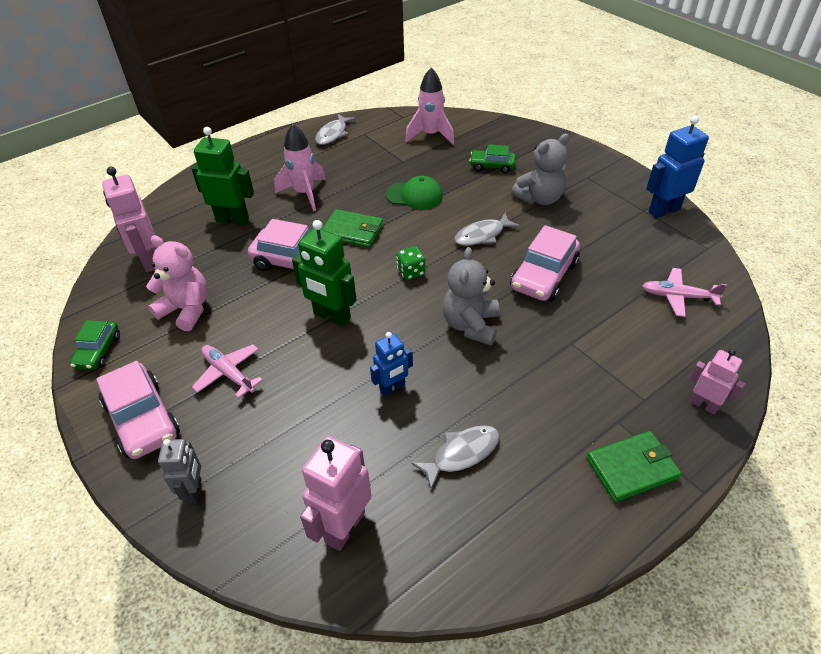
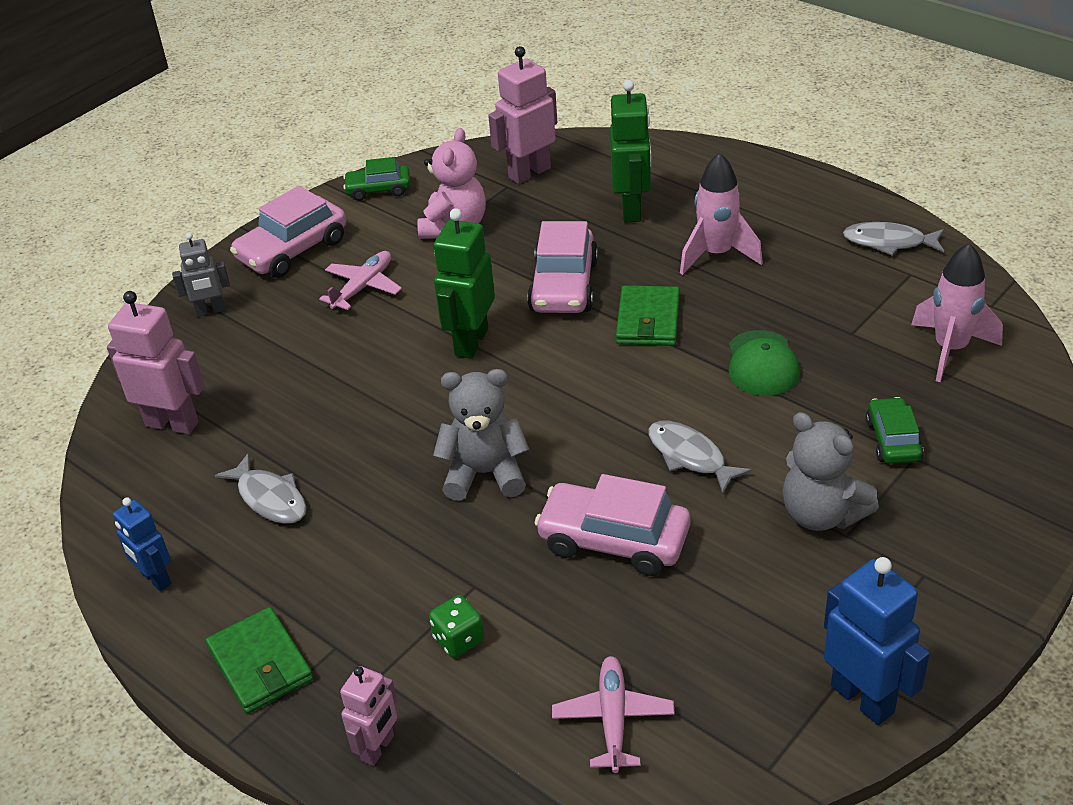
camera: 80 degrees right, 5 degrees down
blue robot [370,332,413,396] -> blue robot moved to [113,497,171,591]
green dice [396,246,425,280] -> green dice moved to [429,595,484,658]

